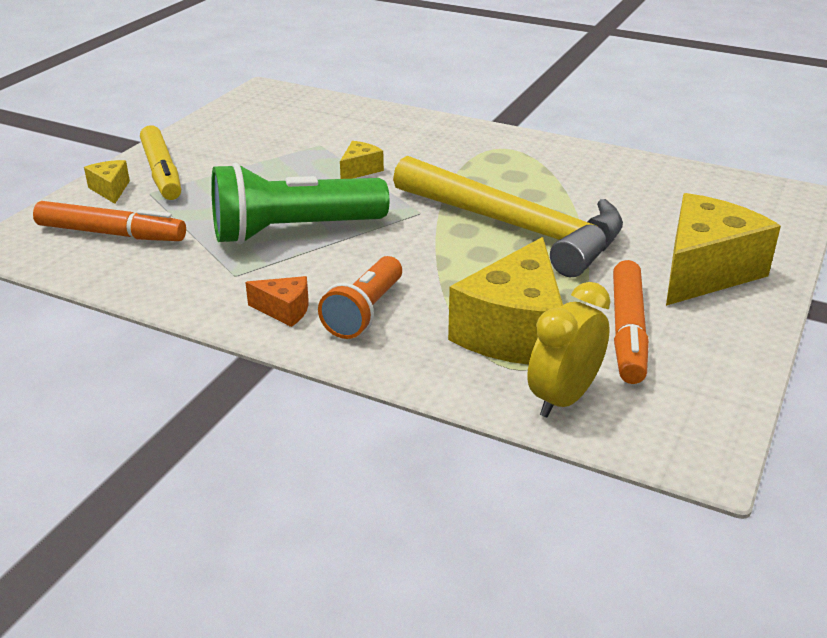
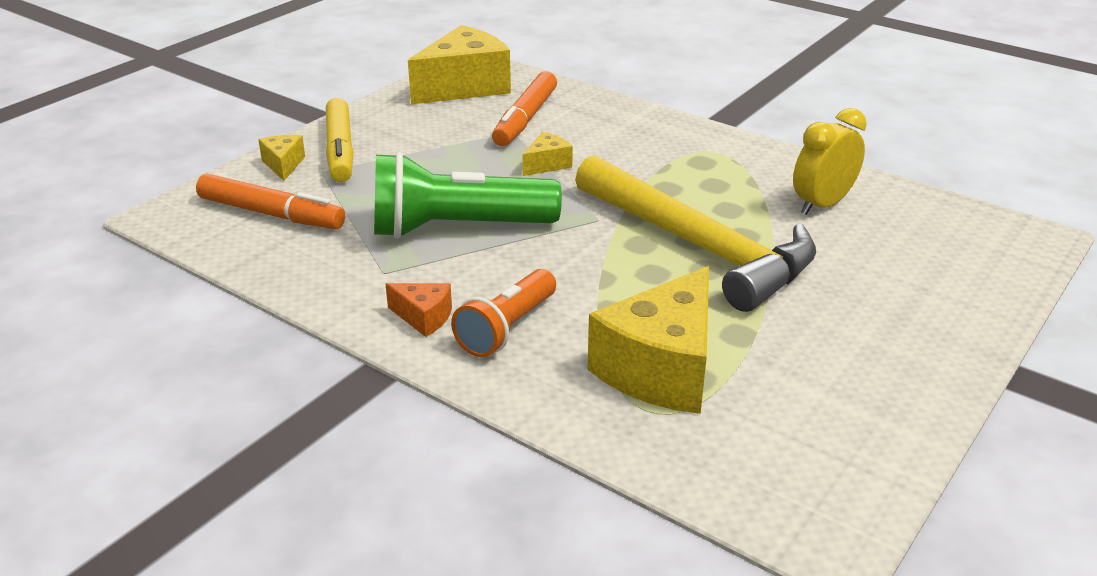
camera: 10 degrees right, 0 degrees up
yellow clock [528,282,611,418] -> yellow clock moved to [793,108,867,215]
orange marker [613,260,649,384] -> orange marker moved to [492,71,557,146]
yellow cheese [666,193,781,306] -> yellow cheese moved to [408,25,511,104]

